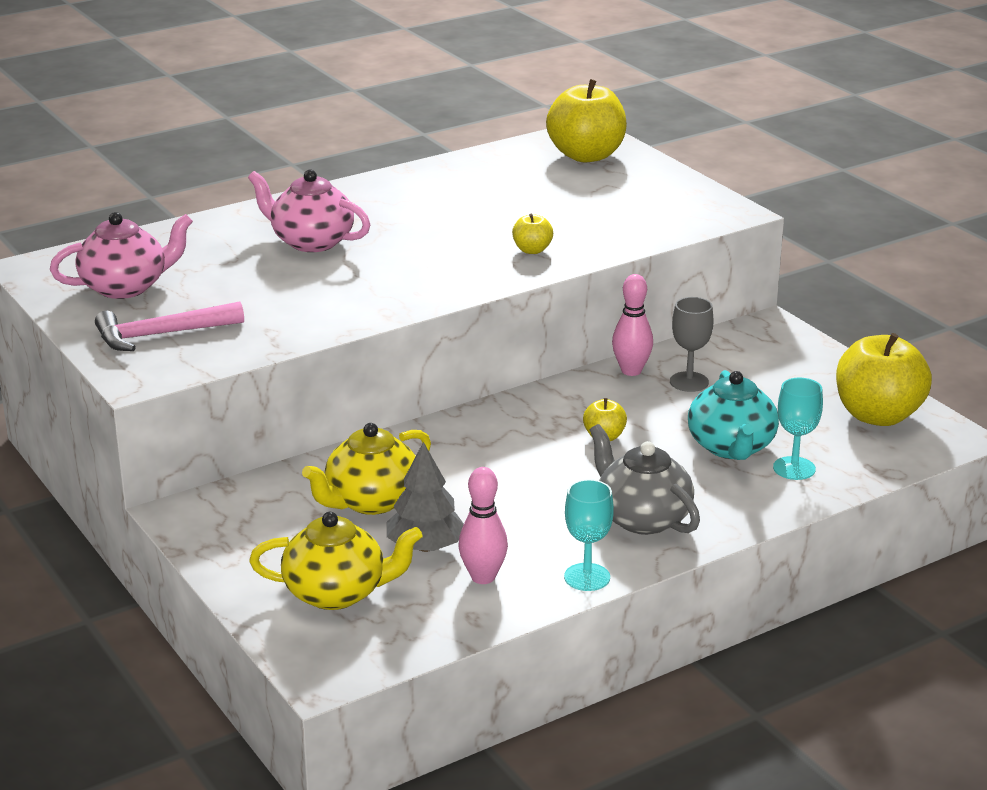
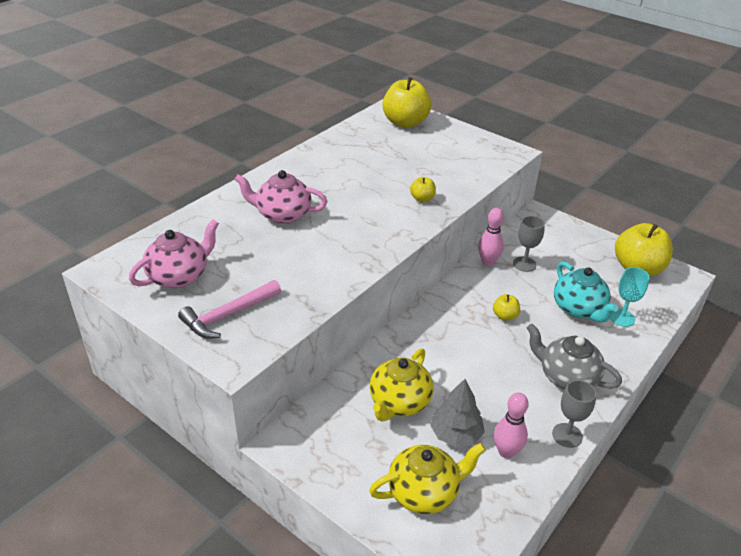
camera: 20 degrees left, 10 degrees up
turquoise goblet [564,479,614,591] -> grey goblet [552,380,596,448]

